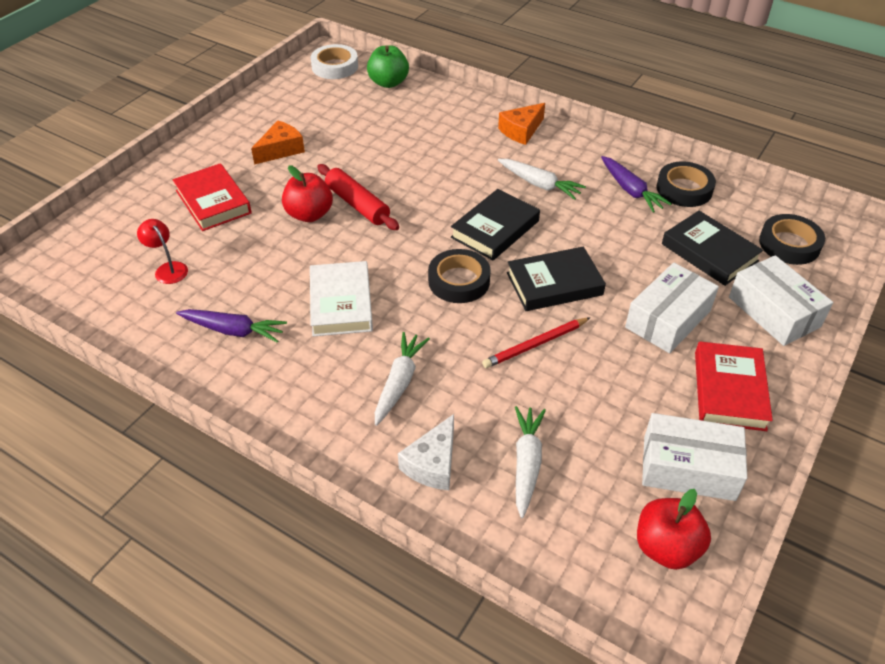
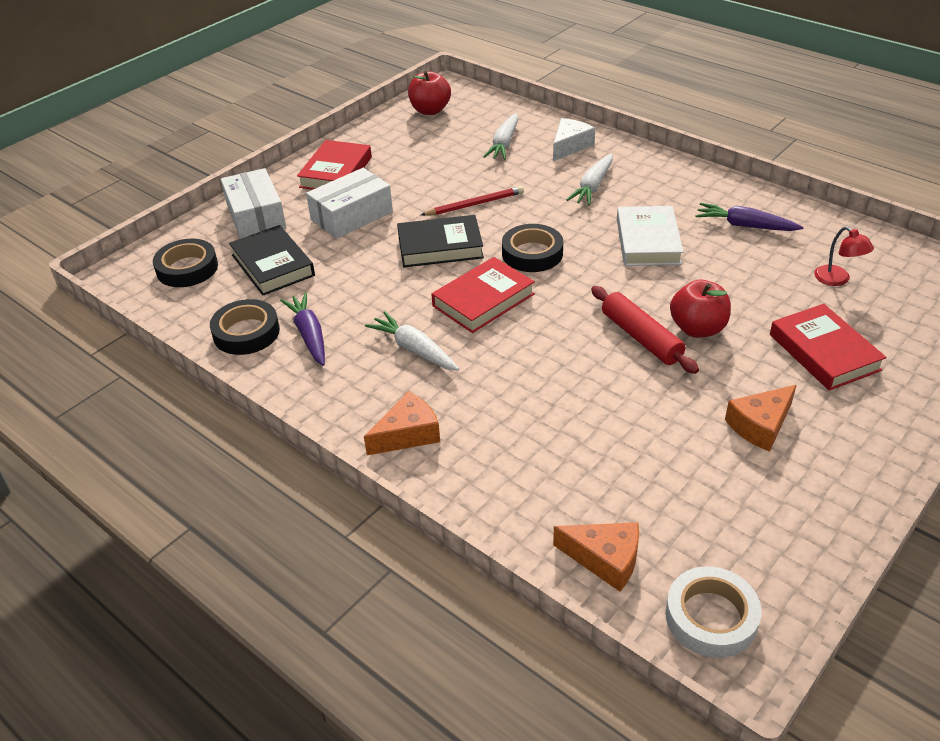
camera: 170 degrees left, 5 degrees down
green apple [367,45,409,88] -> orange cheese [553,522,639,592]
black book [451,189,540,260] -> red book [432,257,535,333]
white box [642,413,747,501] -> none

